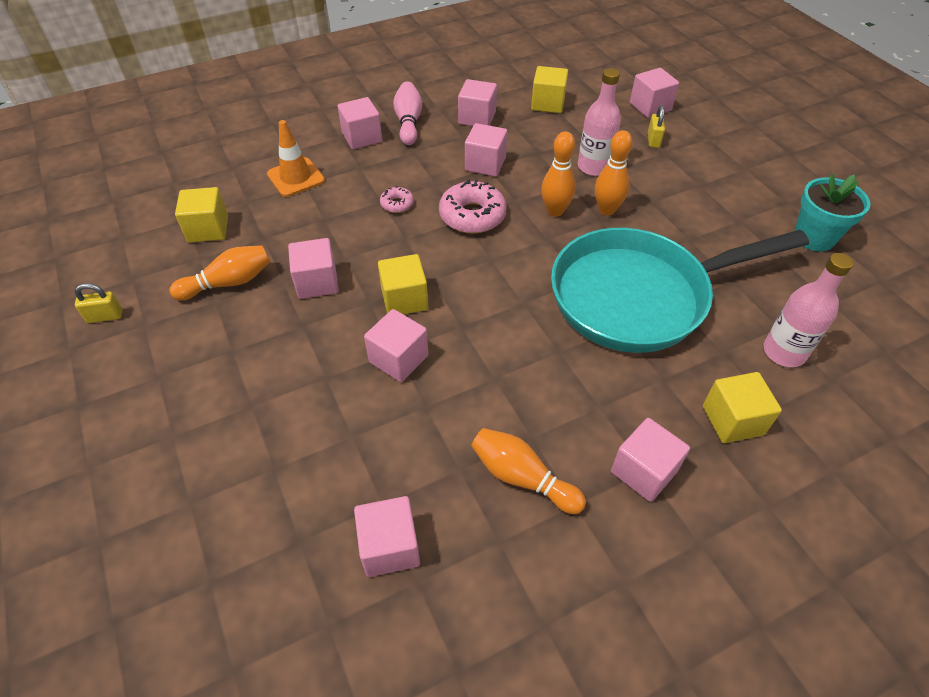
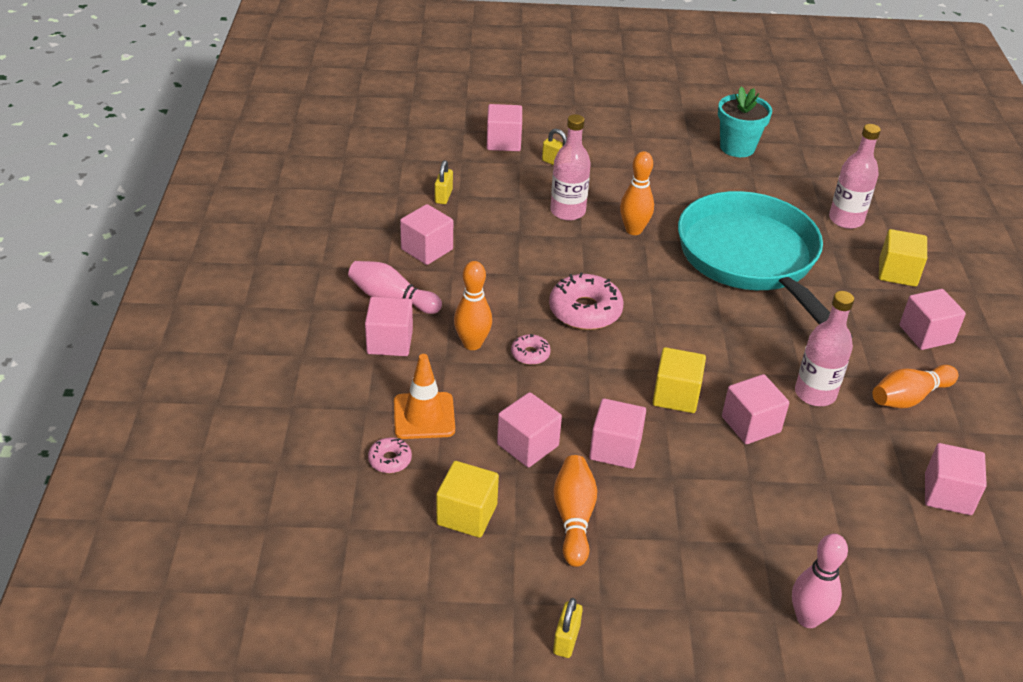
camera: 65 degrees left, 10 degrees down
pink cube [465,123,508,177] -> pink cube moved to [497,392,562,467]
yellow cube [531,66,568,113] -> yellow padlock [435,160,453,204]
orange bowling pin [541,131,576,217] -> orange bowling pin moved to [454,261,492,350]
turquoise pan [551,228,809,353] -> turquoise pan turned 150 degrees clockwise [678,191,852,337]
none -> pink donut [368,438,412,473]
none -> pink bowling pin [792,534,848,628]
none -> pink bottle [795,291,854,406]

